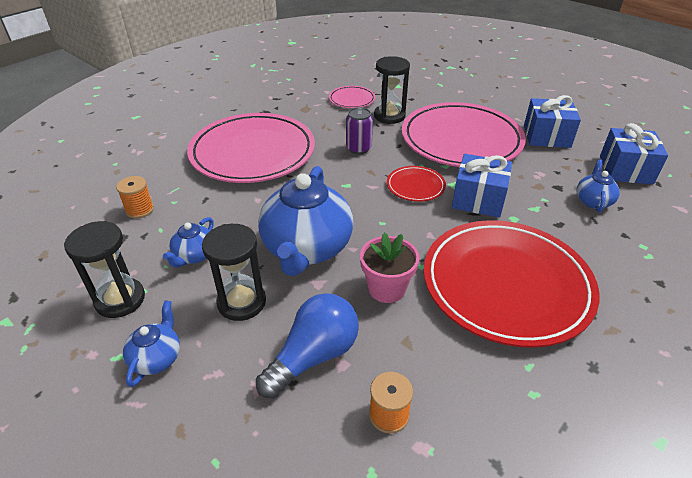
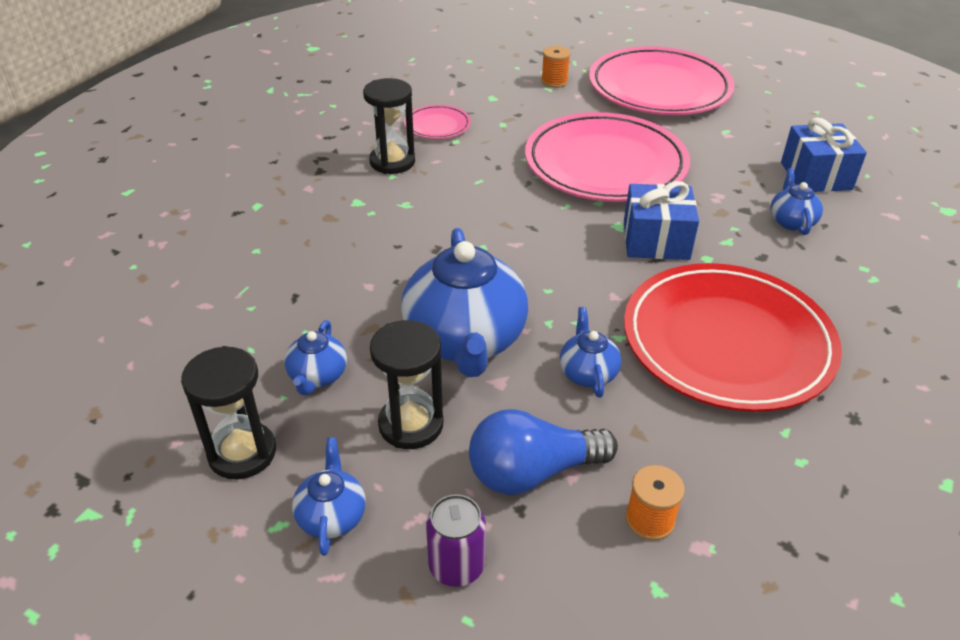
camera: 15 degrees left, 0 degrees up
orange spool [116,176,154,218] -> orange spool moved to [541,46,571,88]
pink plate [187,113,315,183] -> pink plate moved to [589,46,735,115]
blue light bulb [256,293,359,398] -> blue light bulb turned 135 degrees counterclockwise [469,409,618,495]
purple can [346,107,373,154] -> purple can moved to [426,494,486,587]
pink flower pot [360,233,419,303] -> blue teapot [560,307,621,398]
black hourglass [374,56,410,124] -> black hourglass moved to [363,78,415,174]
red plate [387,166,446,202] -> none
blue gift [524,95,581,148] -> none

